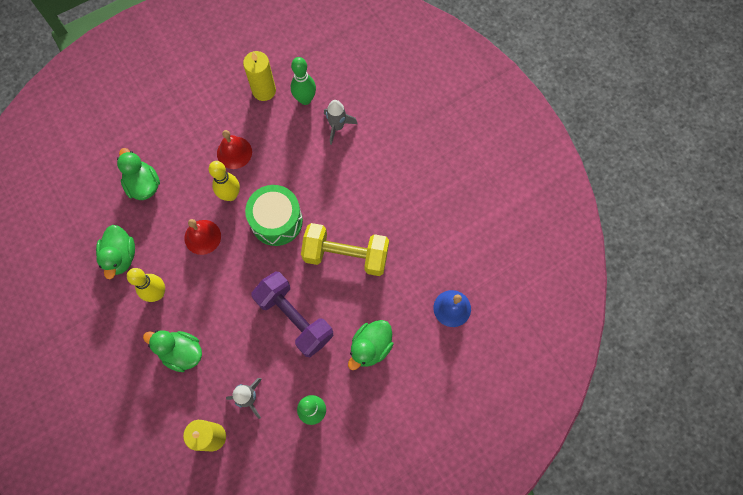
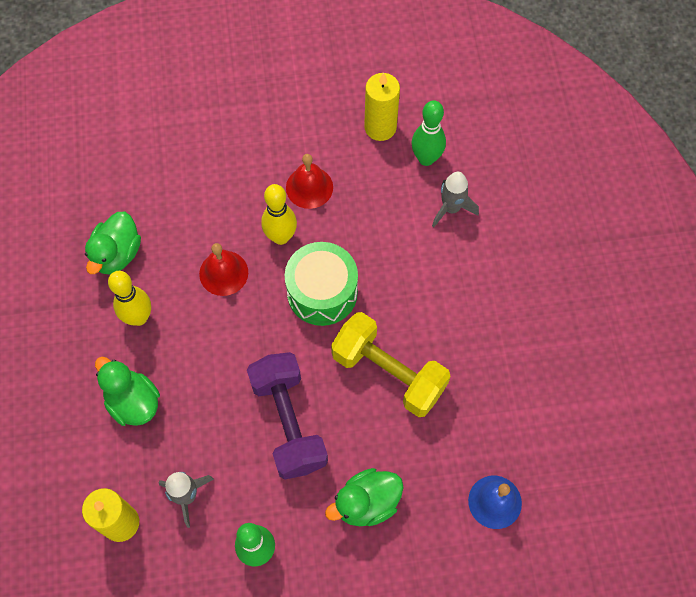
camera: 25 degrees right, 5 degrees down
green duck [117,148,160,200] -> none

